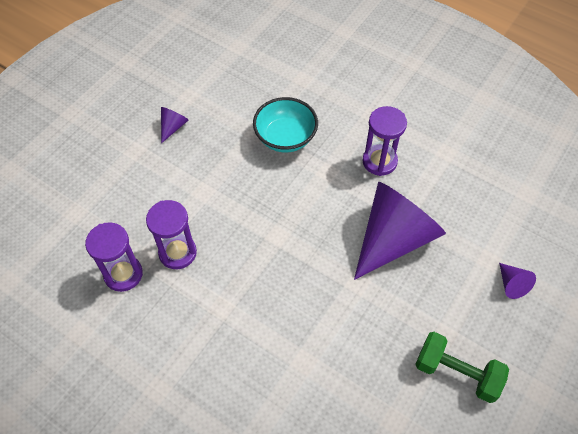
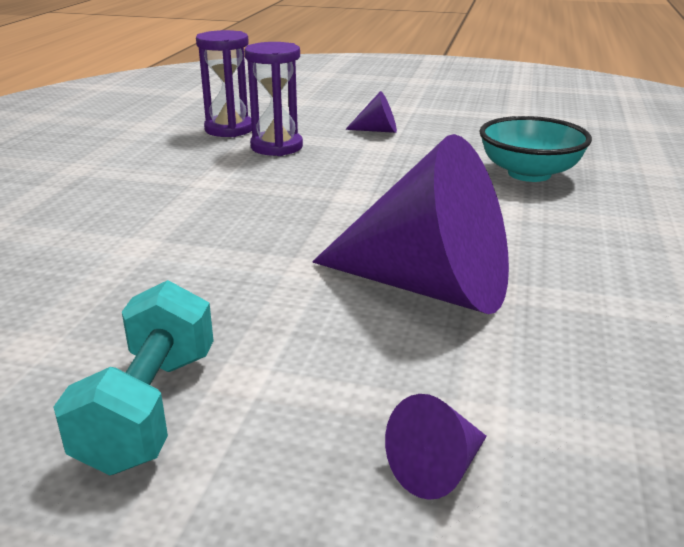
camera: 70 degrees right, 30 degrees down
purple cone [161,107,189,143] -> purple cone moved to [345,91,397,133]
purple hourglass [363,106,407,176] -> none
green dumbbell [415,332,509,403] -> turquoise dumbbell [54,280,214,475]

